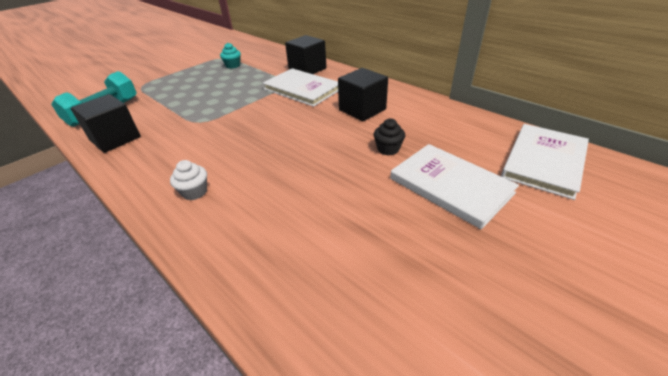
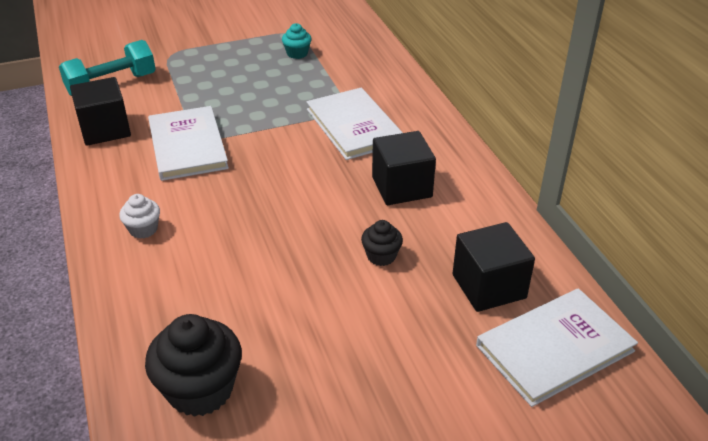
camera: 25 degrees right, 0 degrees up
black cube [285,35,326,74] -> black cube moved to [452,222,535,312]
white book [390,144,519,230] -> white book moved to [148,106,229,181]
none -> black cupcake [145,314,242,417]

